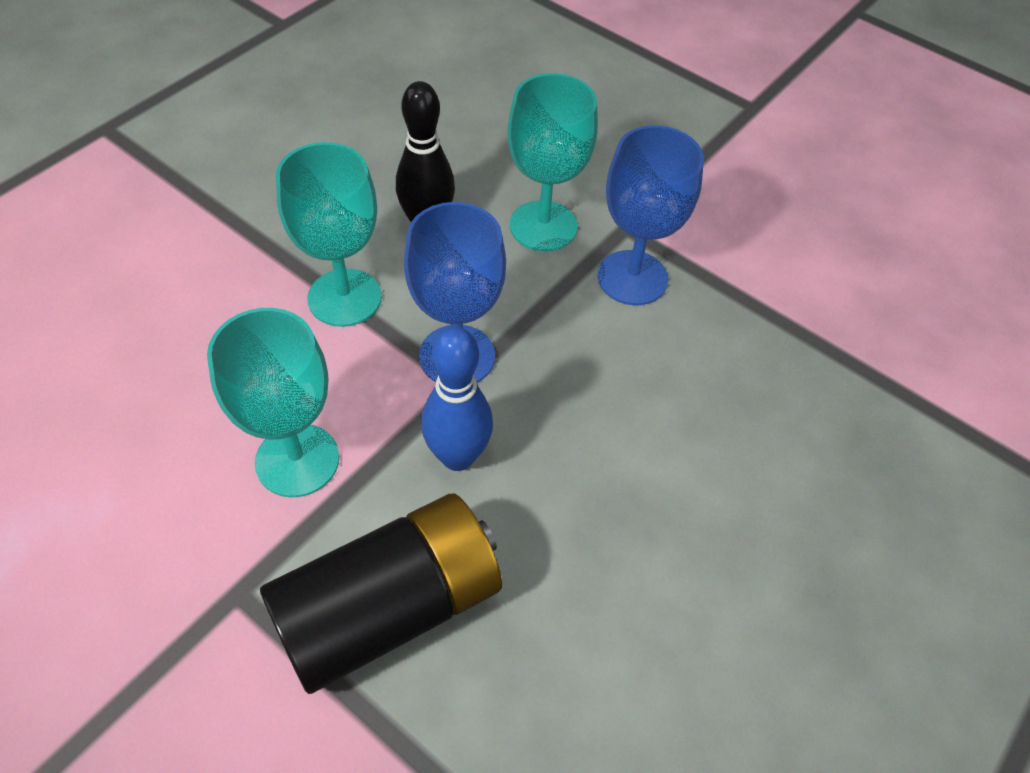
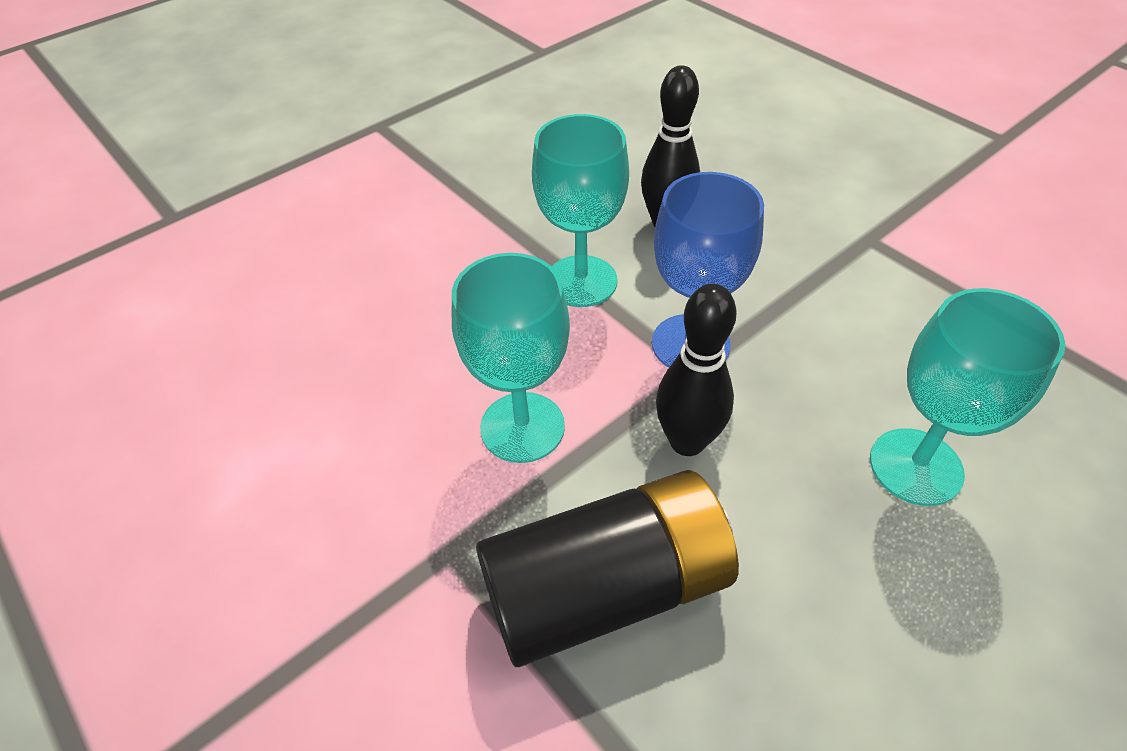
camera: 15 degrees right, 5 degrees down
blue bowling pin [421,327,493,471] -> black bowling pin [656,284,737,456]
turquoise goblet [507,73,598,252] -> turquoise goblet moved to [870,288,1065,506]
blue goblet [597,125,704,305] -> none

